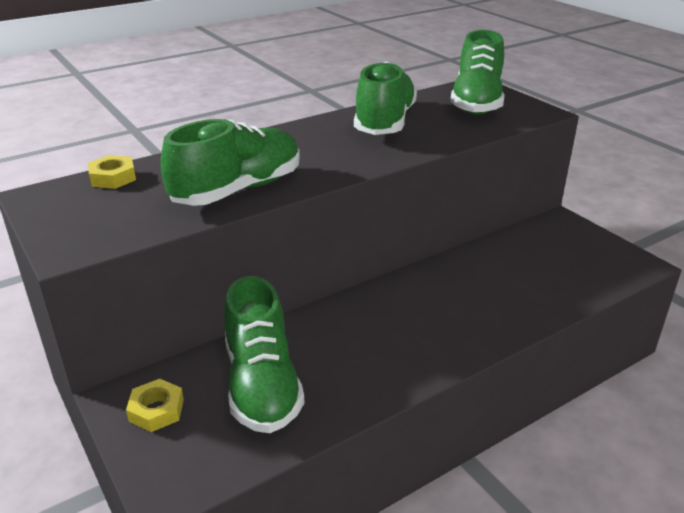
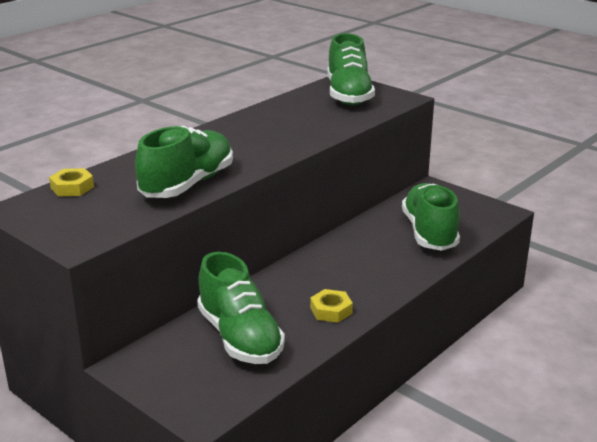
camera: 15 degrees left, 5 degrees down
yellow nut [126,379,184,432] -> yellow nut moved to [310,289,353,323]
green shoe [354,61,417,135] -> green shoe moved to [402,183,460,251]

